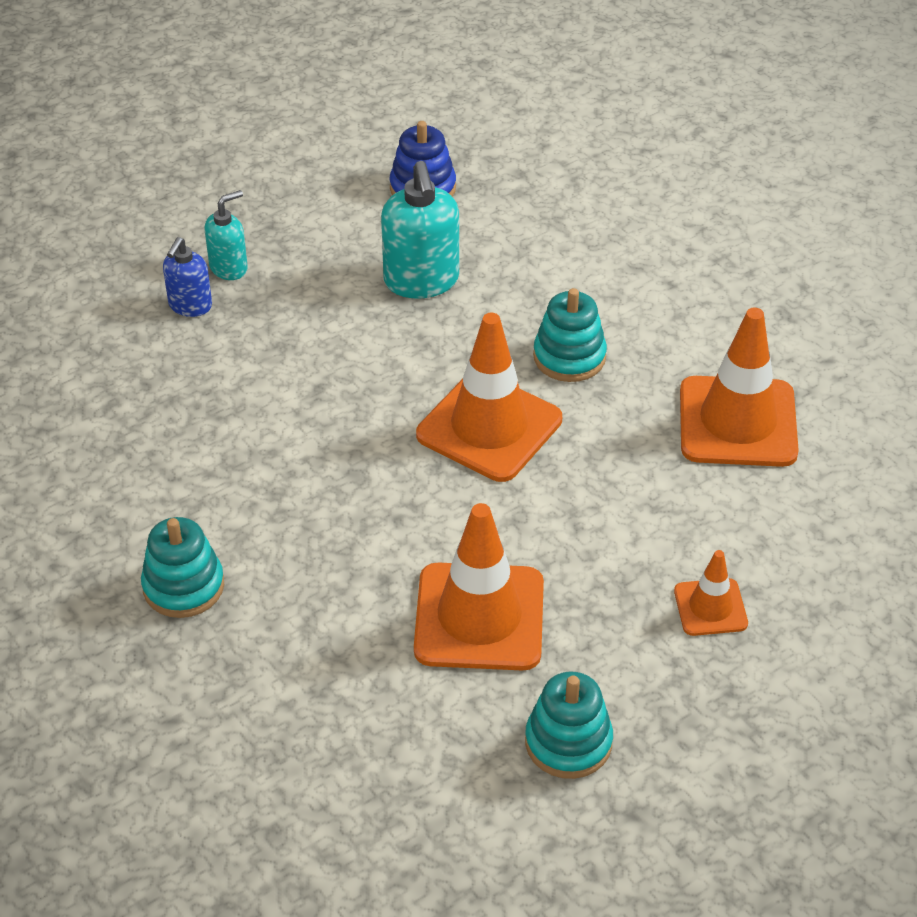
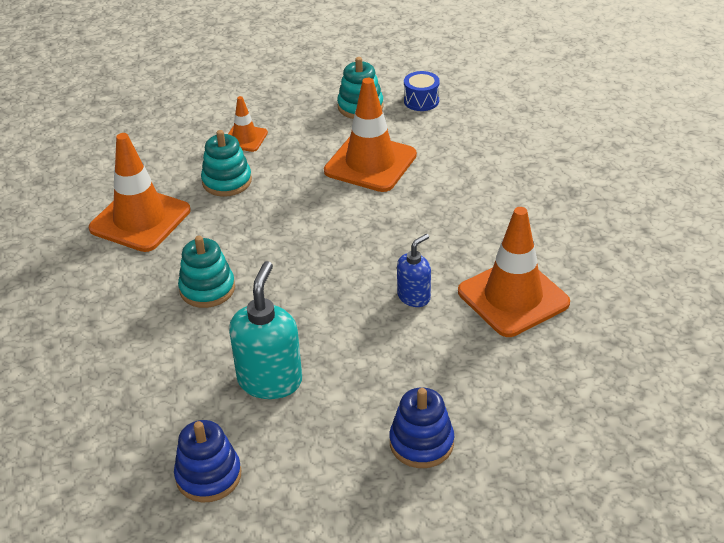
camera: 155 degrees left, 5 degrees down
turquoise stacking toy [141,517,224,618] -> turquoise stacking toy moved to [201,130,252,197]
blue soap dispenser [163,237,212,317] -> blue soap dispenser moved to [397,234,431,307]
turquoise soap dispenser [204,190,248,280] -> blue stacking toy [389,387,454,468]
orange traffic cone [416,313,562,482] -> orange traffic cone moved to [458,207,570,337]
none -> blue drum [404,71,440,111]

